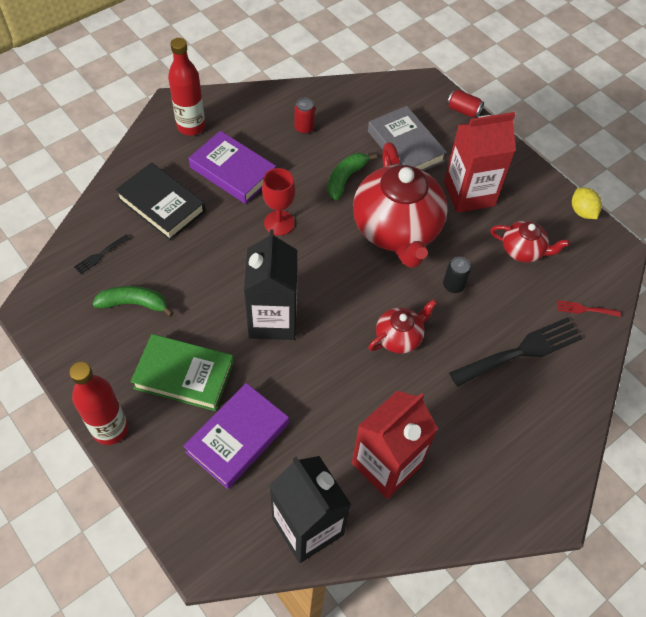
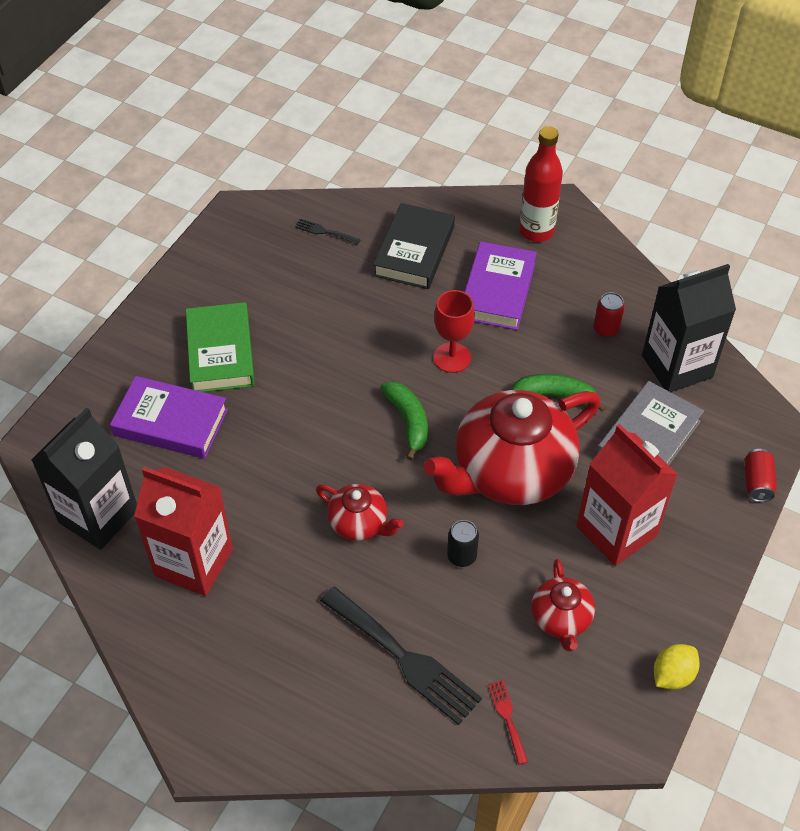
camera: 70 degrees right, 5 degrees down
red bottle [69,362,128,445] -> none
green banana [92,286,174,317] -> green banana moved to [381,381,428,460]
black carton [244,229,297,340] -> black carton moved to [642,264,736,392]

